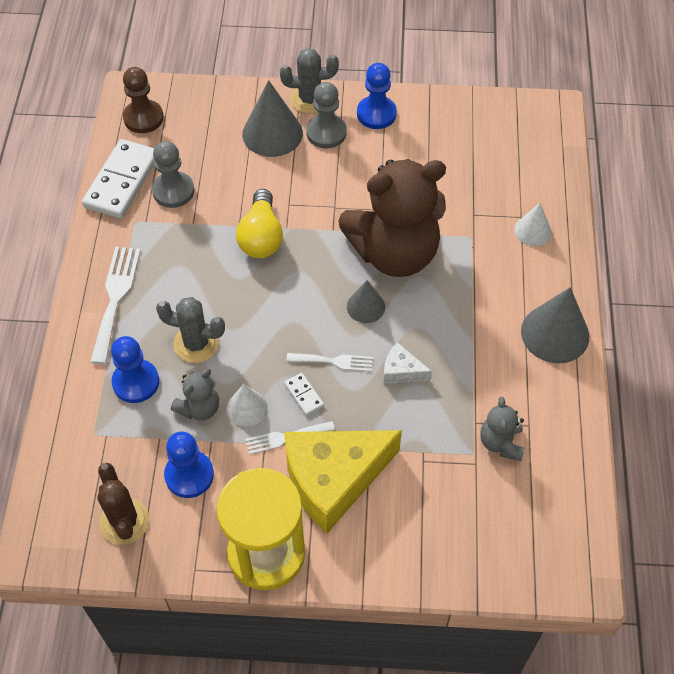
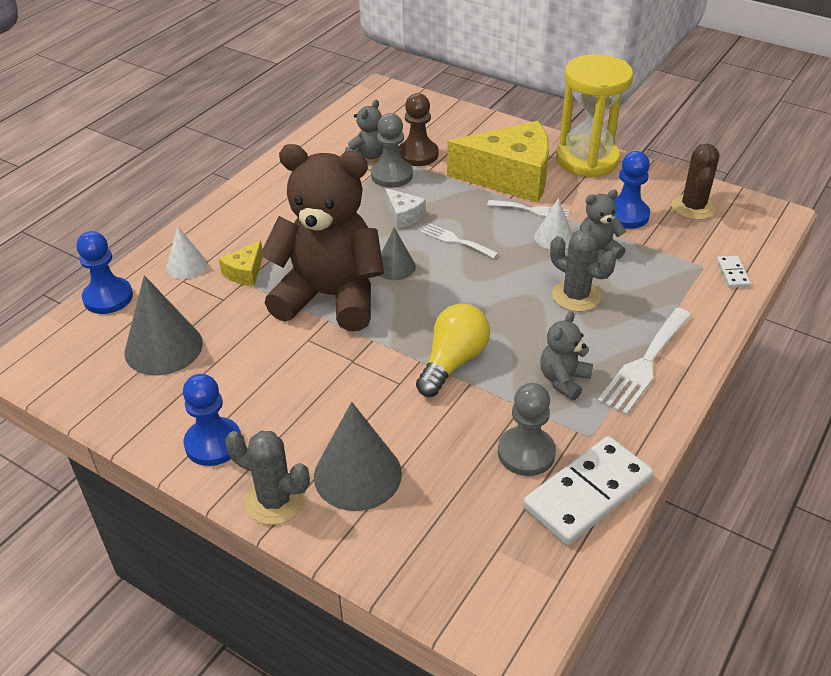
camera: 150 degrees left, 15 degrees down
blue pawn [111,336,159,403] -> blue pawn moved to [77,231,133,314]
brown pawn [123,67,164,133] -> brown pawn moved to [399,93,438,166]
white domino [284,373,324,416] -> white domino moved to [717,256,751,288]
grey pawn [306,82,347,148] -> grey pawn moved to [371,113,413,188]
grey cone [521,287,589,363] -> grey cone moved to [125,275,203,375]
none -> yellow cheese [219,241,263,286]
none -> grey teddy bear [541,311,593,400]

